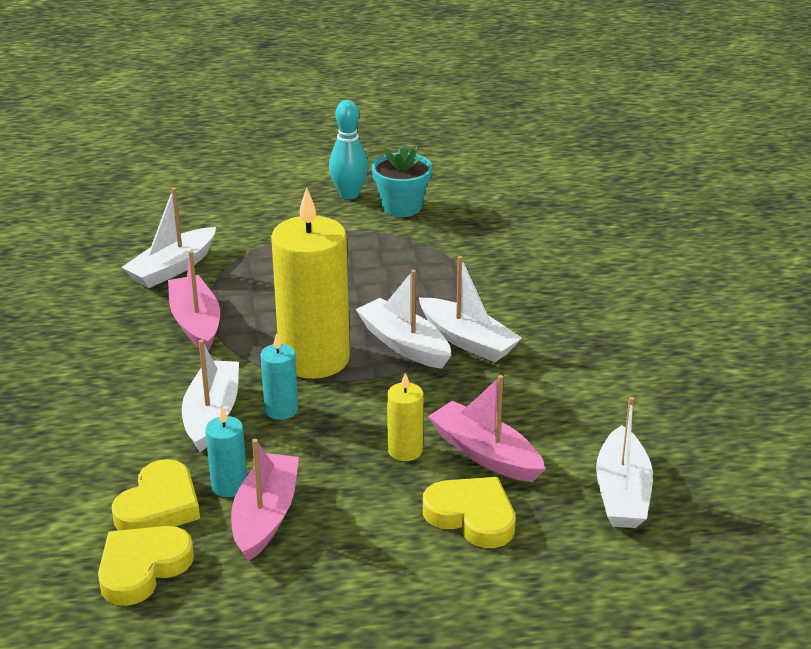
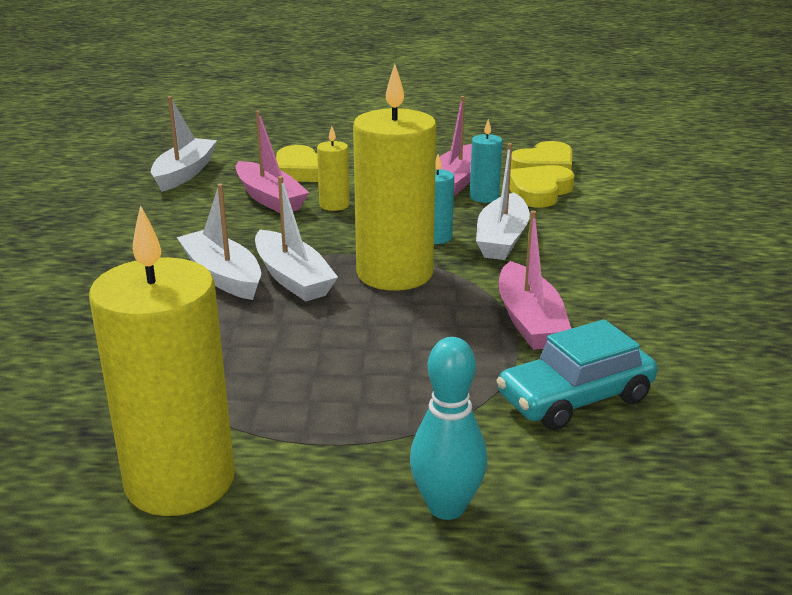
camera: 170 degrees left, 5 degrees down
white boat [122,188,216,288] -> turquoise car [496,319,657,430]
turquoise bowling pin [329,100,368,199] -> turquoise bowling pin moved to [410,337,487,520]
turquoise flower pot [372,145,432,217] -> yellow candle [89,205,235,516]

